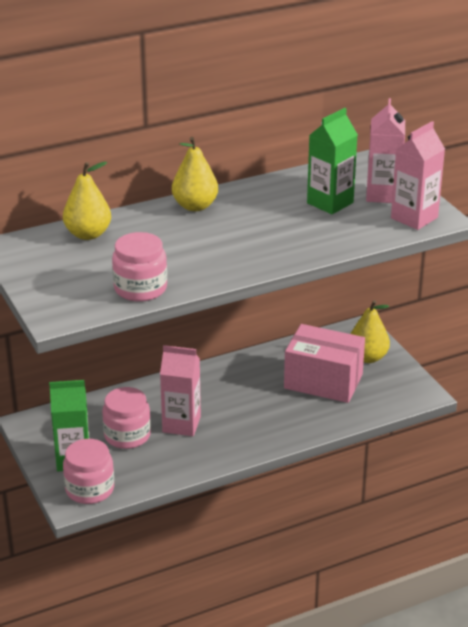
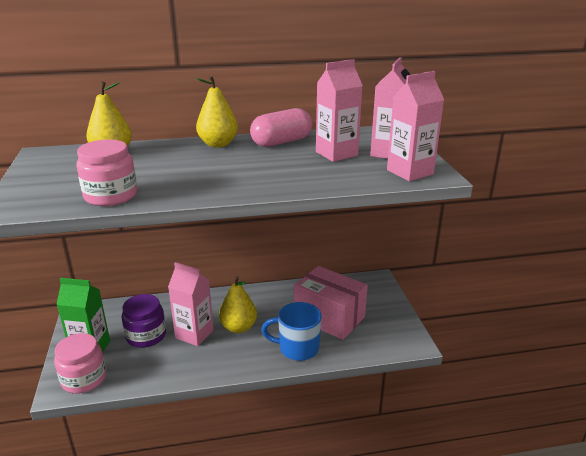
camera: 15 degrees right, 5 degrees down
pink jar [102,387,151,449] -> purple jar [122,294,166,348]
green carton [307,108,358,214] -> pink carton [316,59,363,162]
yellow pear [351,300,390,363] -> yellow pear moved to [219,276,257,333]
none -> pink capsule [250,108,312,147]
none -> blue mug [261,302,322,361]

